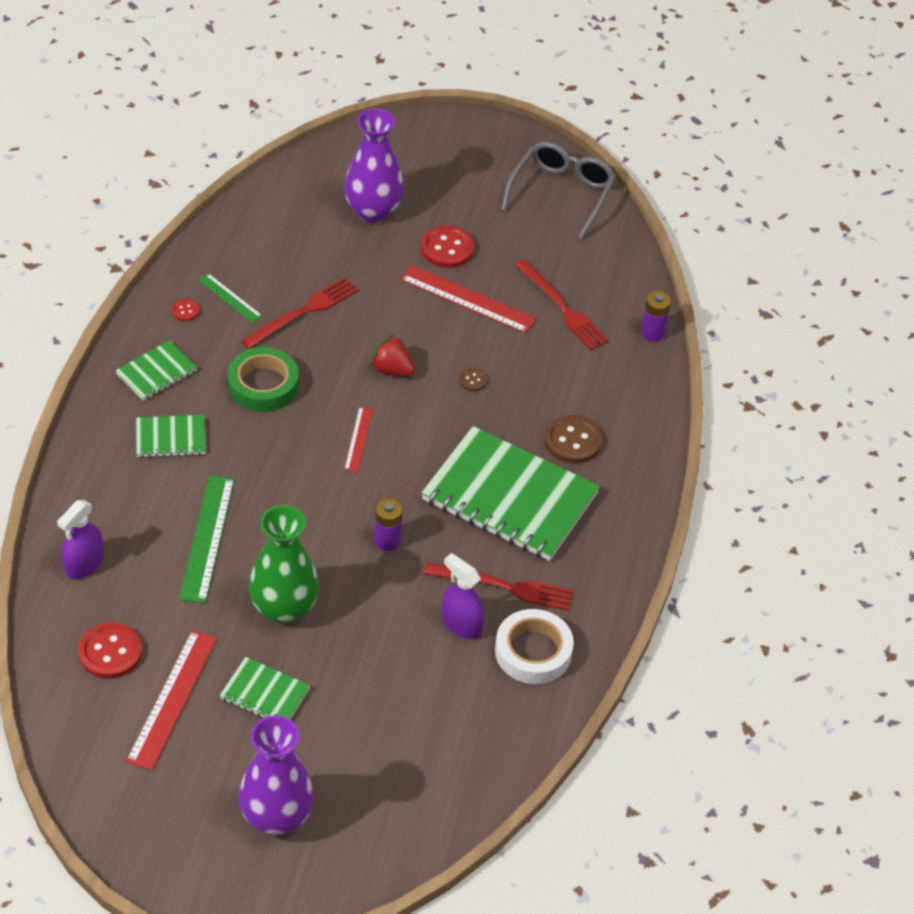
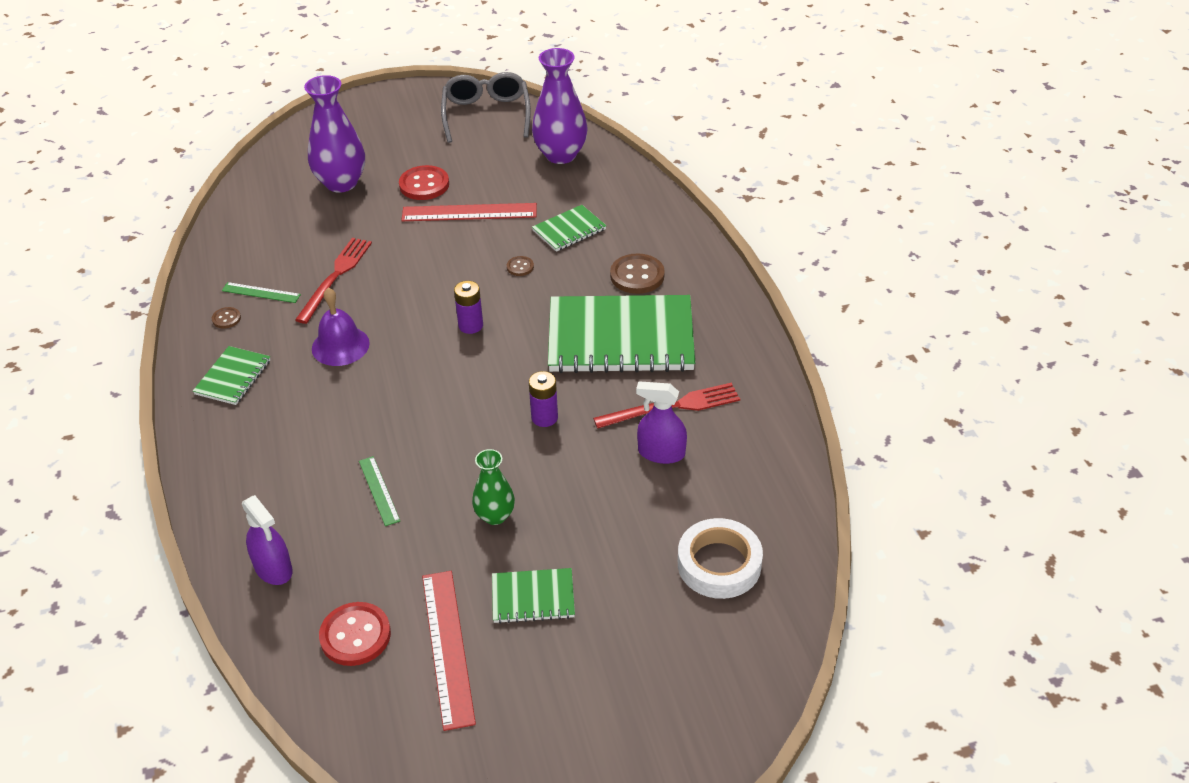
camera: 25 degrees left, 5 degrees down
purple spray bottle [57,500,104,579] -> purple spray bottle turned 45 degrees counterclockwise [242,495,293,585]
green notebook [136,415,206,458] -> green notebook moved to [532,205,607,252]
red button [172,299,200,321] -> brown button [212,307,241,329]
green ruler [179,476,235,603] -> green ruler [359,456,400,526], size x0.56
green tape [228,347,299,412] -> purple bell [312,288,370,366]
purple vase [238,715,314,836] -> purple vase moved to [532,48,588,164]
green vase [249,505,319,625] -> green vase [472,449,515,525], size x0.58
red ruler [344,406,373,472] -> none
red strawberry [370,335,415,376] -> none
white tape [495,609,574,684] -> white tape moved to [678,518,763,599]
red fork [515,259,609,350] -> none
purple battery [641,291,671,341] -> purple battery moved to [454,281,483,334]

